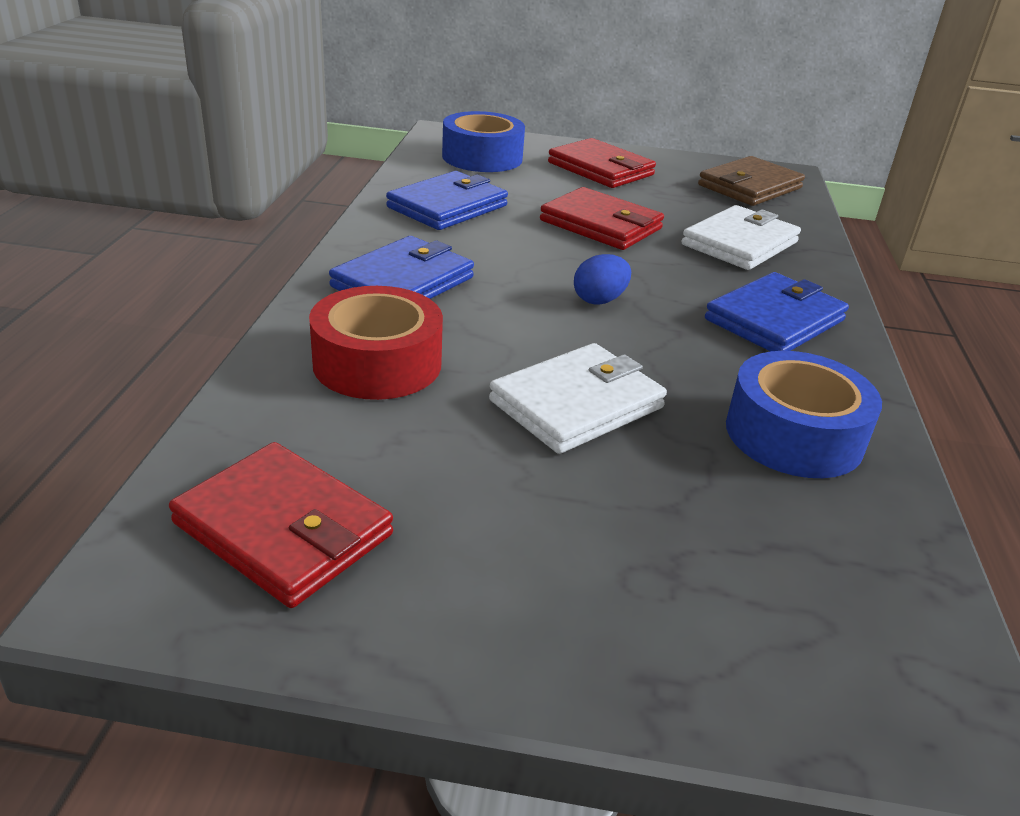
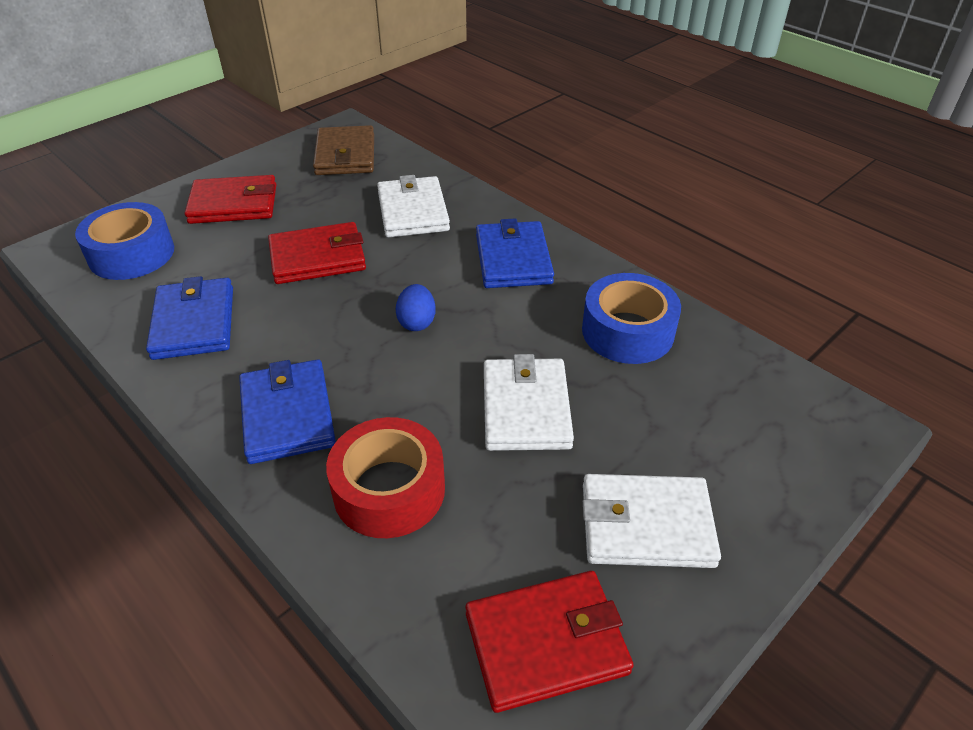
camera: 50 degrees left, 10 degrees up
none -> white wallet [583,474,721,568]

